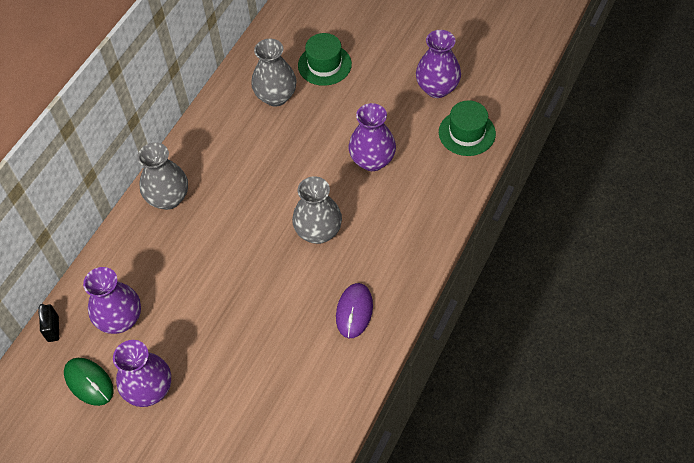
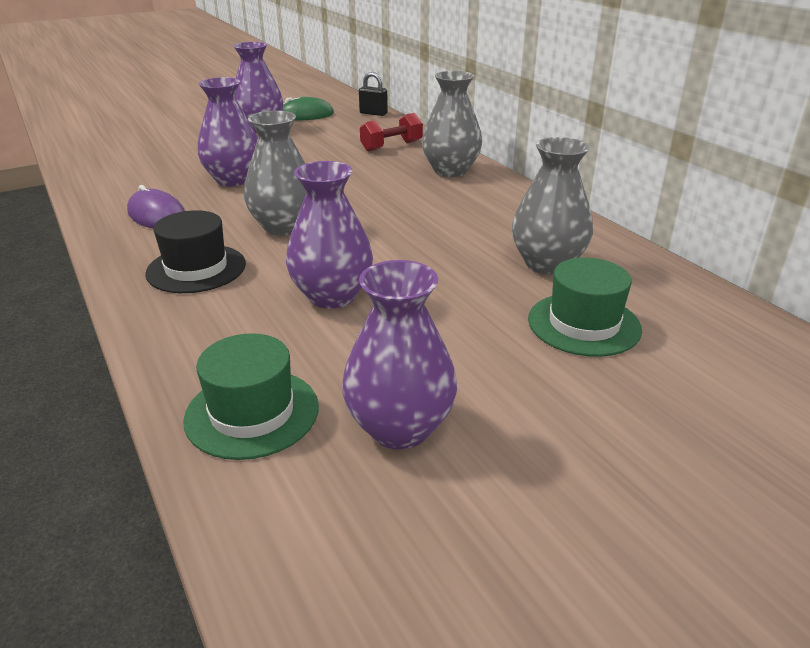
camera: 120 degrees right, 25 degrees down
purple vase [83,267,141,334] -> purple vase moved to [197,77,258,186]
none -> black hat [145,210,246,293]
none -> red dumbbell [360,113,423,152]

